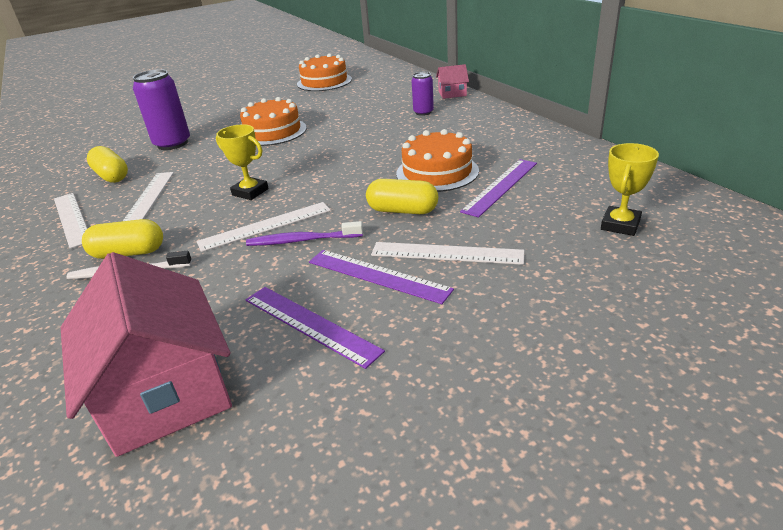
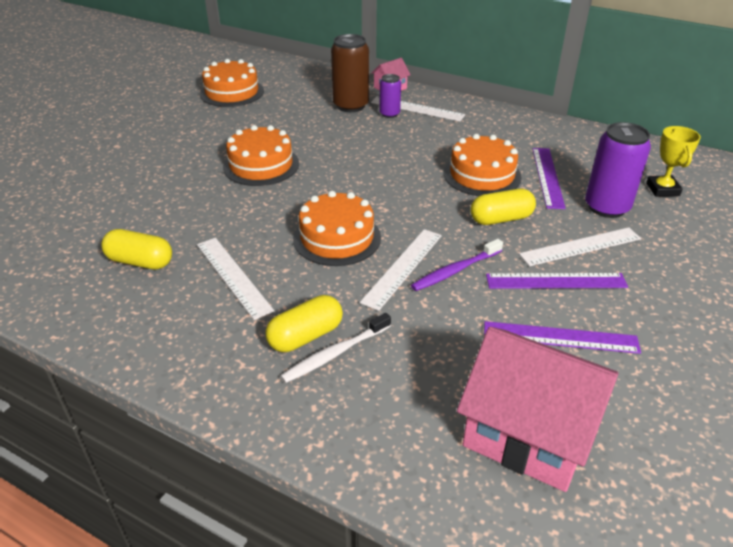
camera: 35 degrees left, 5 degrees up
white ruler [54,193,87,249] -> white ruler moved to [371,96,465,121]
purple can [133,69,190,150] -> purple can moved to [585,122,651,218]
yellow trophy [216,124,269,200] -> orange cake [293,191,381,266]
none -> brown can [331,34,369,112]

